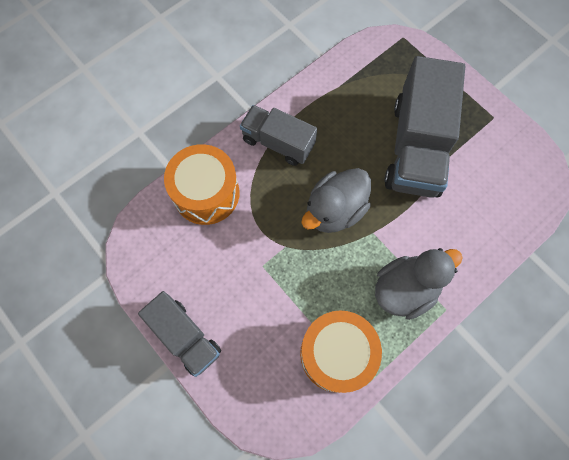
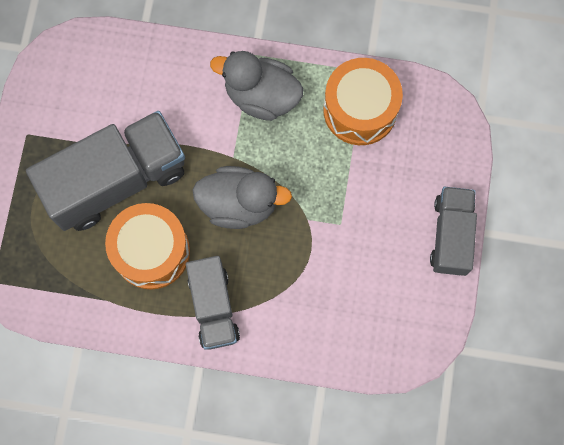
camera: 130 degrees left, 5 degrees up
orange drum [164,144,240,225] -> orange drum moved to [105,203,190,290]

